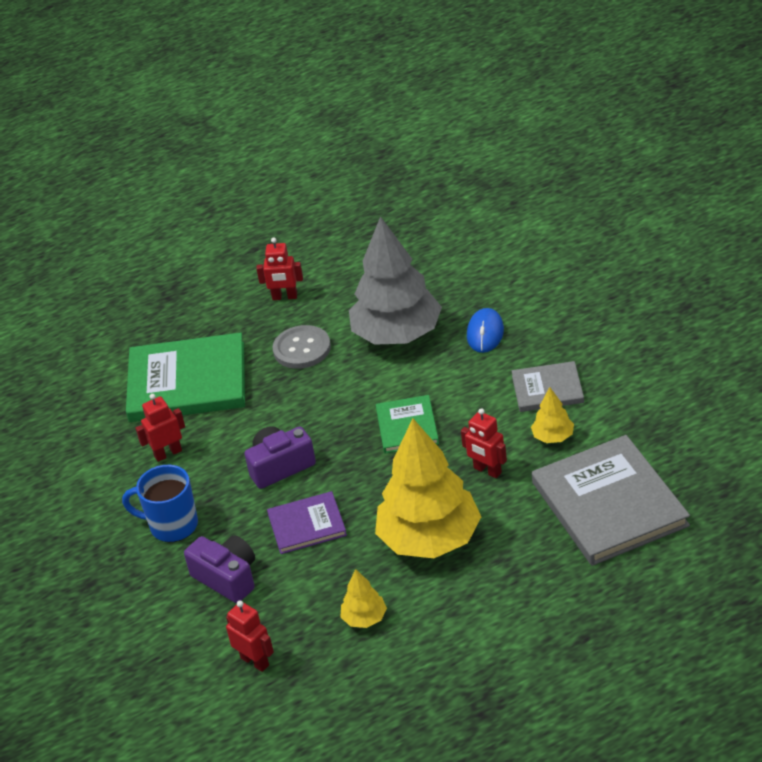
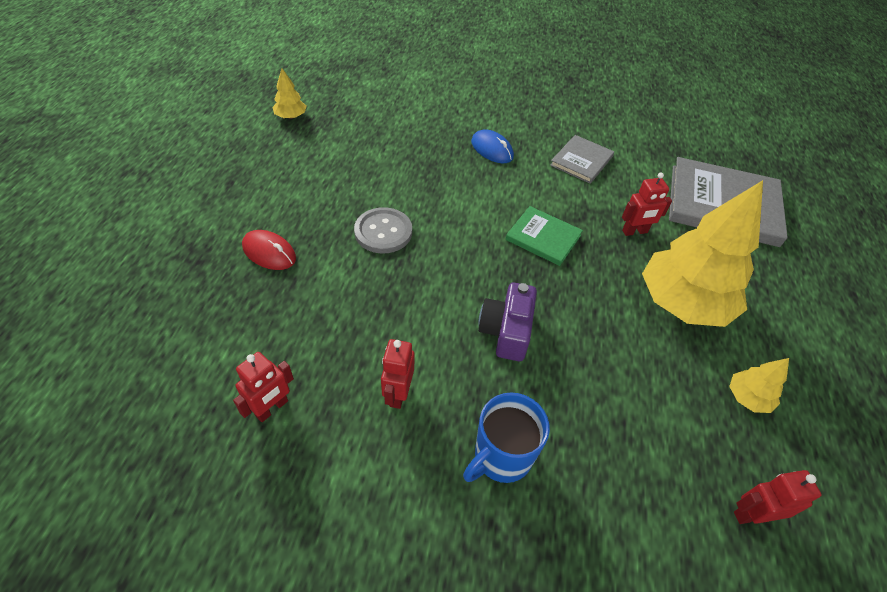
camera: 60 degrees left, 10 degrees up
green book [126,333,245,422] -> none
purple camera [184,535,255,603] -> none
red robot [256,238,303,300] -> red robot moved to [233,352,294,422]
purple book [267,491,347,554] -> none
grey tree [349,216,442,345] -> none
yellow tree [531,387,574,443] -> yellow tree moved to [272,68,306,119]
none -> red mouse [242,230,296,270]

